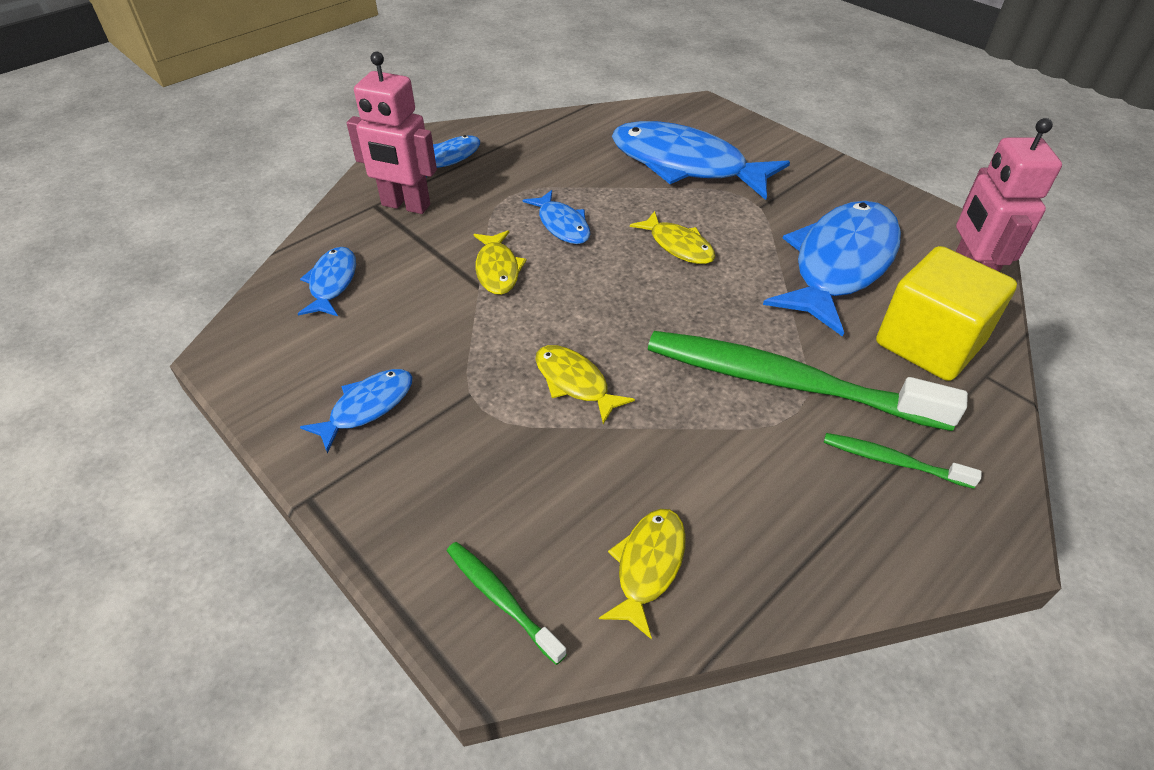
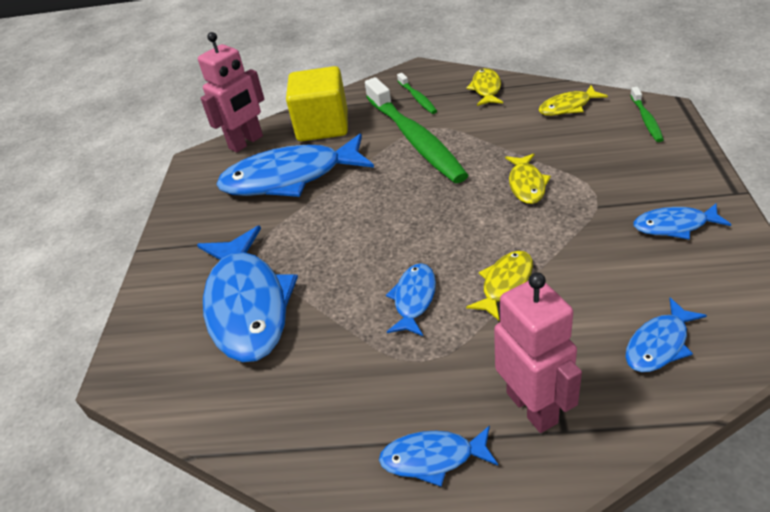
camera: 130 degrees left, 5 degrees down
yellow fish [630,211,715,264] -> yellow fish moved to [466,68,503,106]

